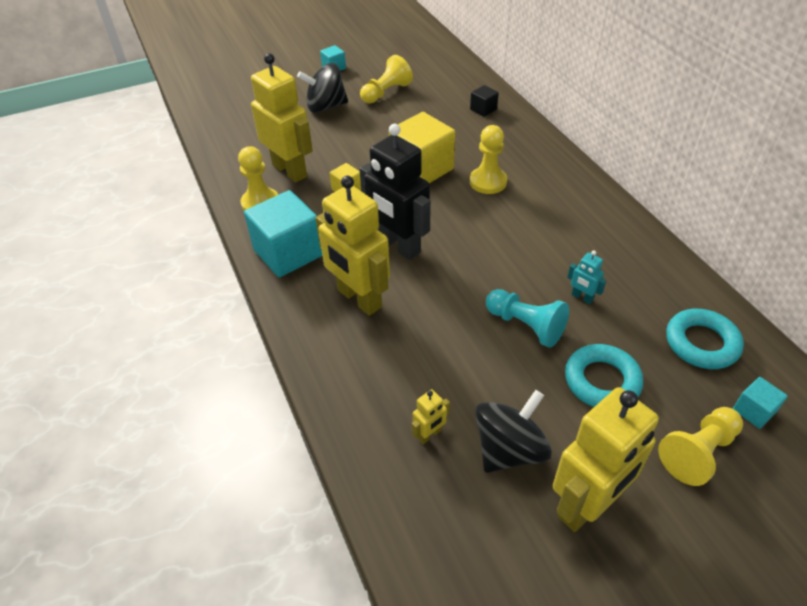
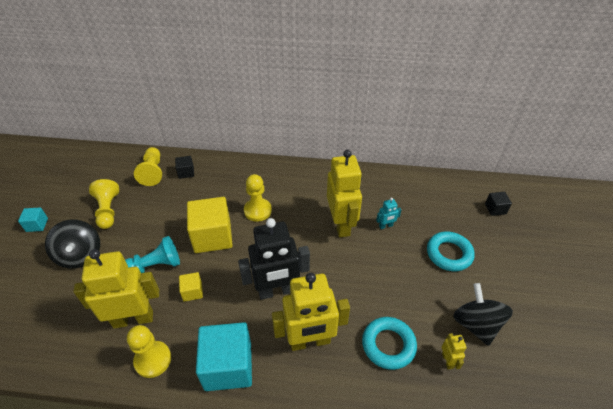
camera: 60 degrees left, 0 degrees up
black spinning top [297,63,348,113] -> black spinning top turned 45 degrees counterclockwise [45,219,100,269]
turquoise pawn [486,289,569,348] -> turquoise pawn moved to [125,236,180,273]
yellow robot [553,387,659,532] -> yellow robot moved to [327,150,362,237]
yellow pawn [658,407,743,486] -> yellow pawn moved to [134,147,162,186]
turquoise ring [666,309,744,369] -> turquoise ring moved to [362,317,417,370]
turquoise cube [733,377,788,429] -> black cube [485,192,512,216]

